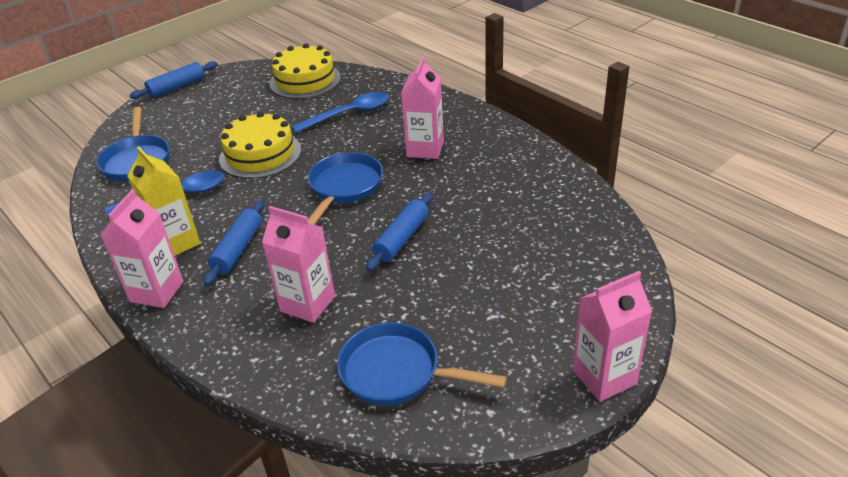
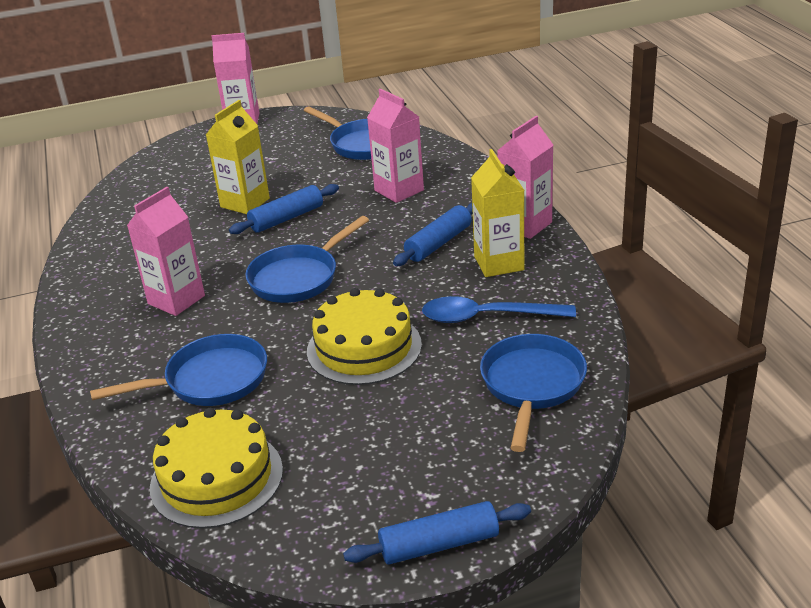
camera: 155 degrees left, 5 degrees down
blue spoon [291,92,389,133] -> blue pan [90,334,267,406]
none -> yellow carton [206,100,270,214]

